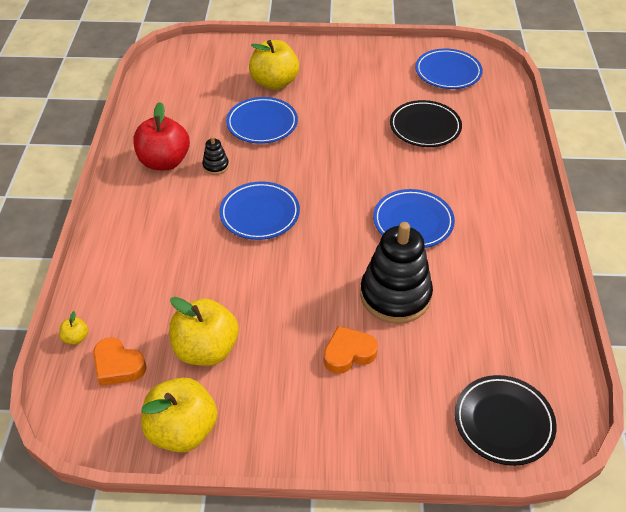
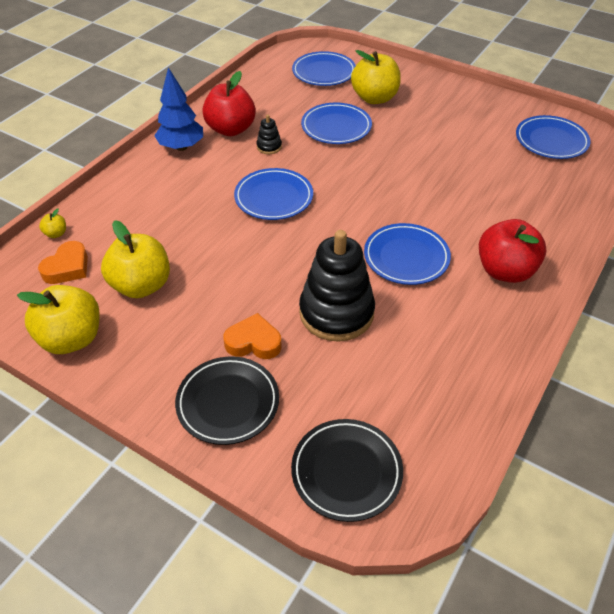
camera: 30 degrees right, 0 degrees up
orange heart [93,338,147,386] -> orange heart turned 120 degrees counterclockwise [38,241,88,284]
black plate [390,100,462,147] -> black plate moved to [175,356,279,445]
none -> blue tree [154,67,203,151]
none -> blue plate [292,51,356,86]
none -> red apple [479,219,546,283]

